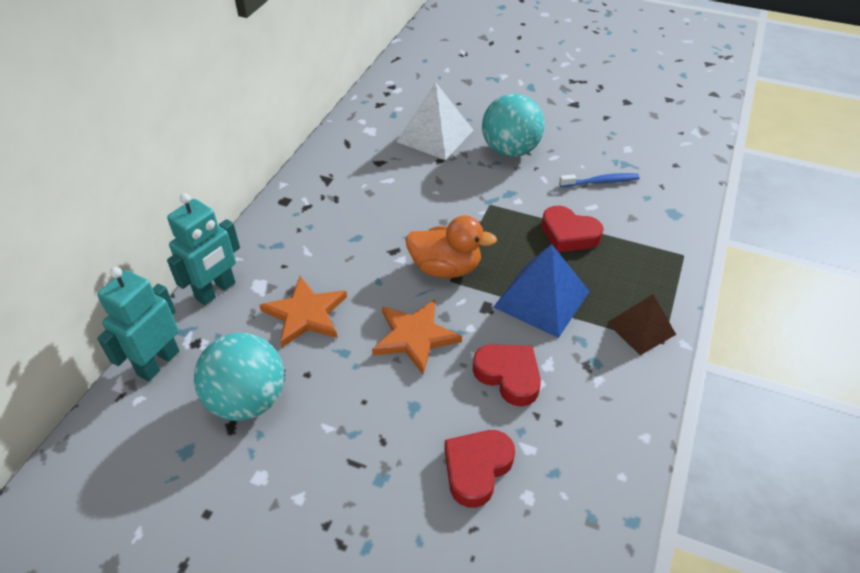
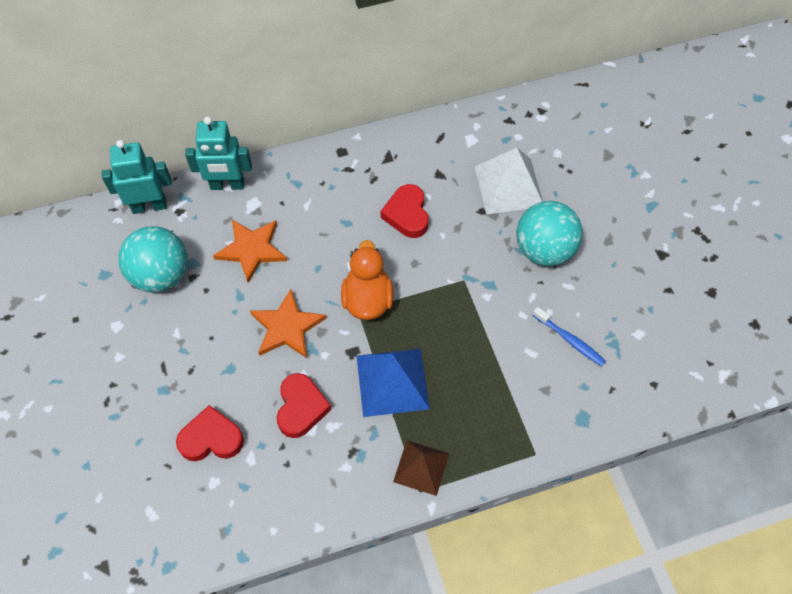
camera: 50 degrees right, 15 degrees up
orange duck [406,215,497,278] -> orange duck turned 150 degrees counterclockwise [341,240,394,320]
red heart [542,206,604,252] -> red heart moved to [381,184,429,238]

